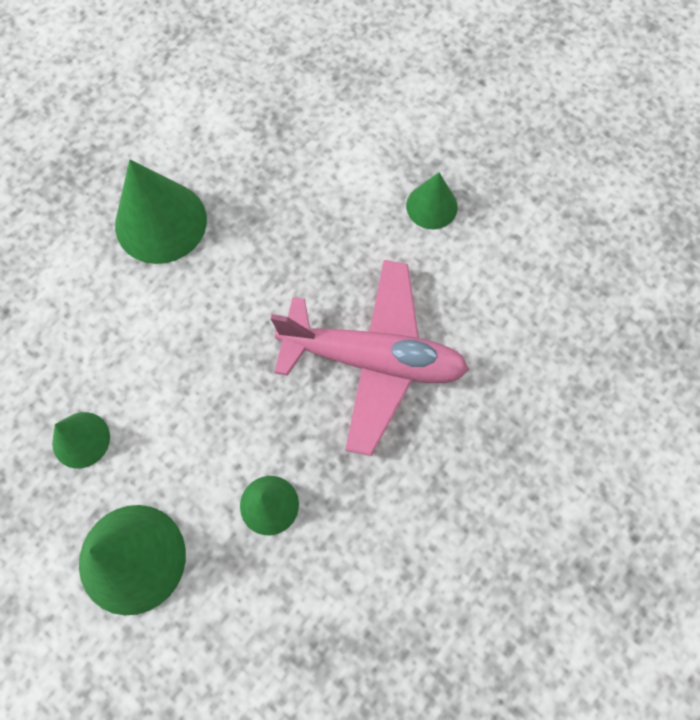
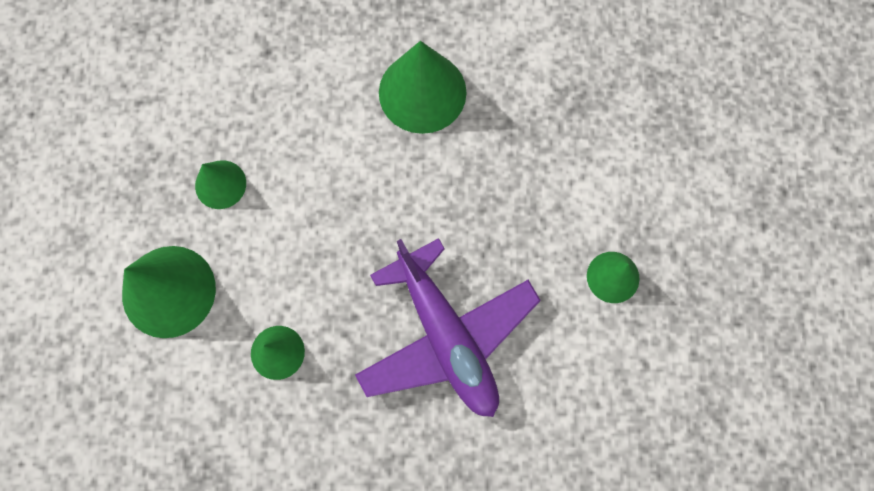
camera: 50 degrees right, 5 degrees up
pink plane [271,260,469,456] -> purple plane [355,238,541,417]

